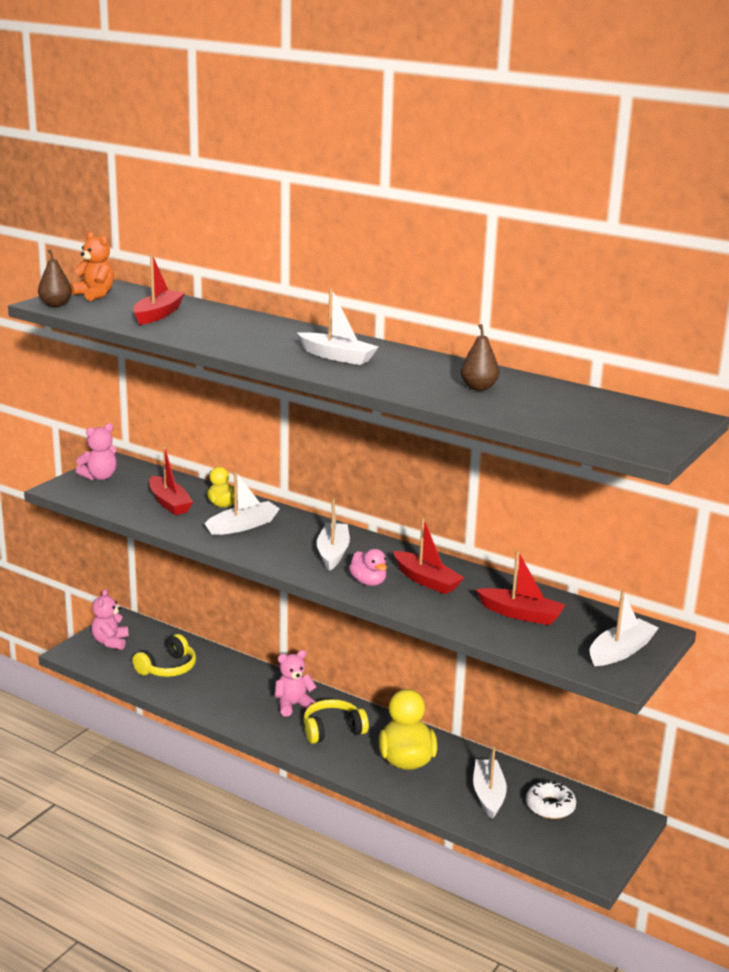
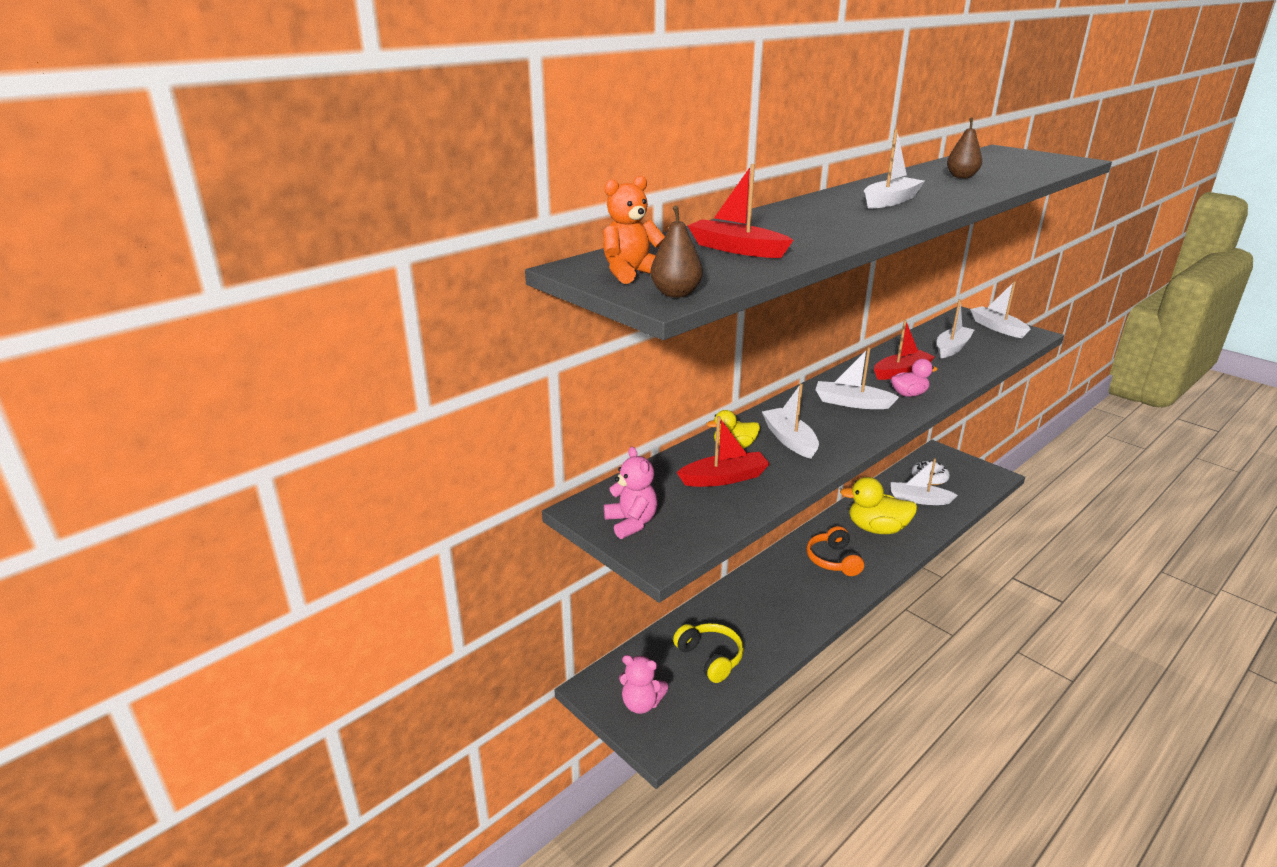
camera: 75 degrees left, 5 degrees up
pink teddy bear [275,650,317,717] -> none
yellow headphones [303,699,369,744] -> orange headphones [806,526,864,576]
red boat [476,550,565,625] -> white boat [937,299,974,358]

